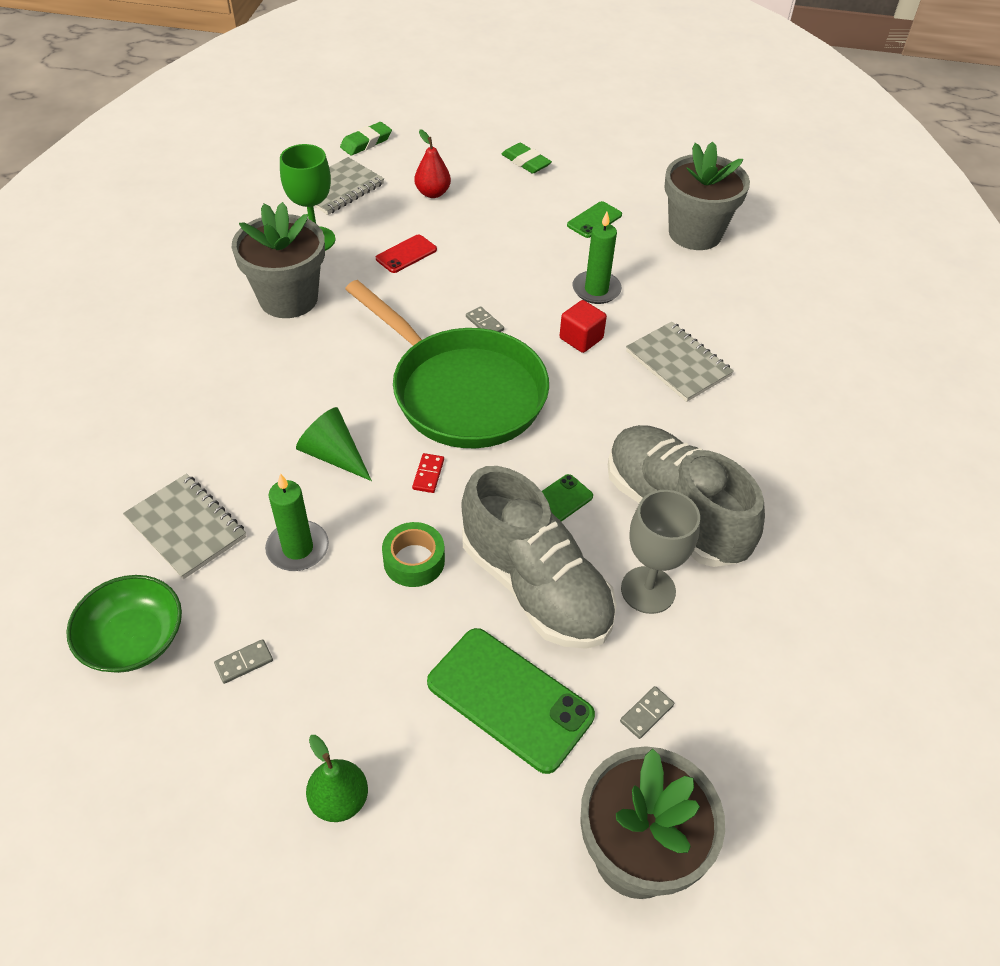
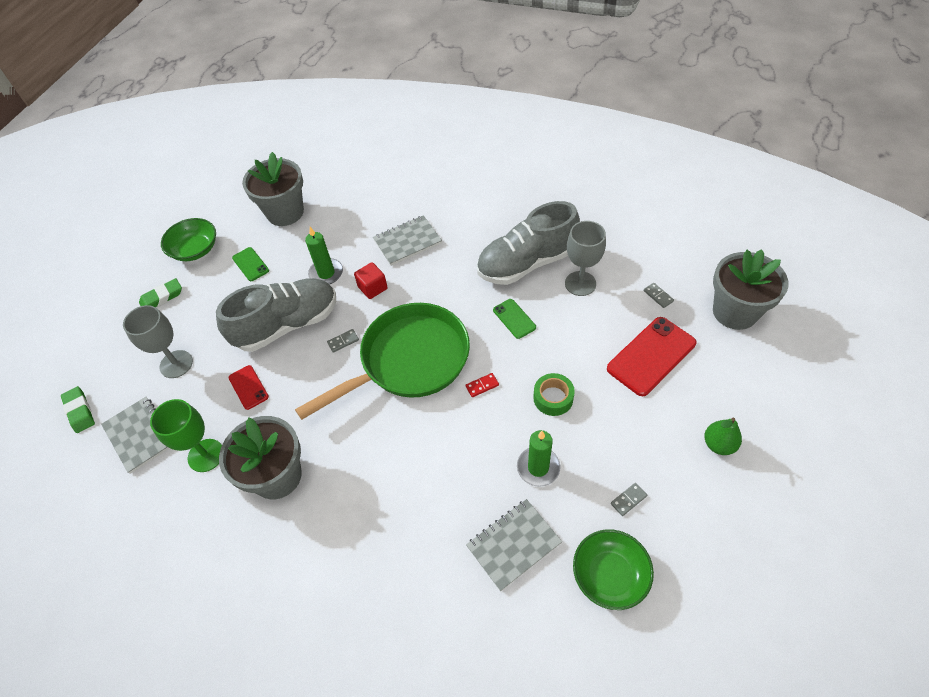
camera: 75 degrees left, 5 degrees up
grey domino [214,639,273,684] -> grey domino turned 75 degrees clockwise [611,483,647,516]
green cone [296,407,372,481] -> none
red domino [412,453,444,493] -> red domino turned 45 degrees counterclockwise [465,373,499,397]
red pear [414,129,451,198] -> grey goblet [123,305,193,378]
green phone [427,628,595,774] -> red phone [607,317,696,396]
grey shoe [461,466,617,649] -> grey shoe moved to [216,278,336,352]
none -> green bowl [161,218,216,261]

